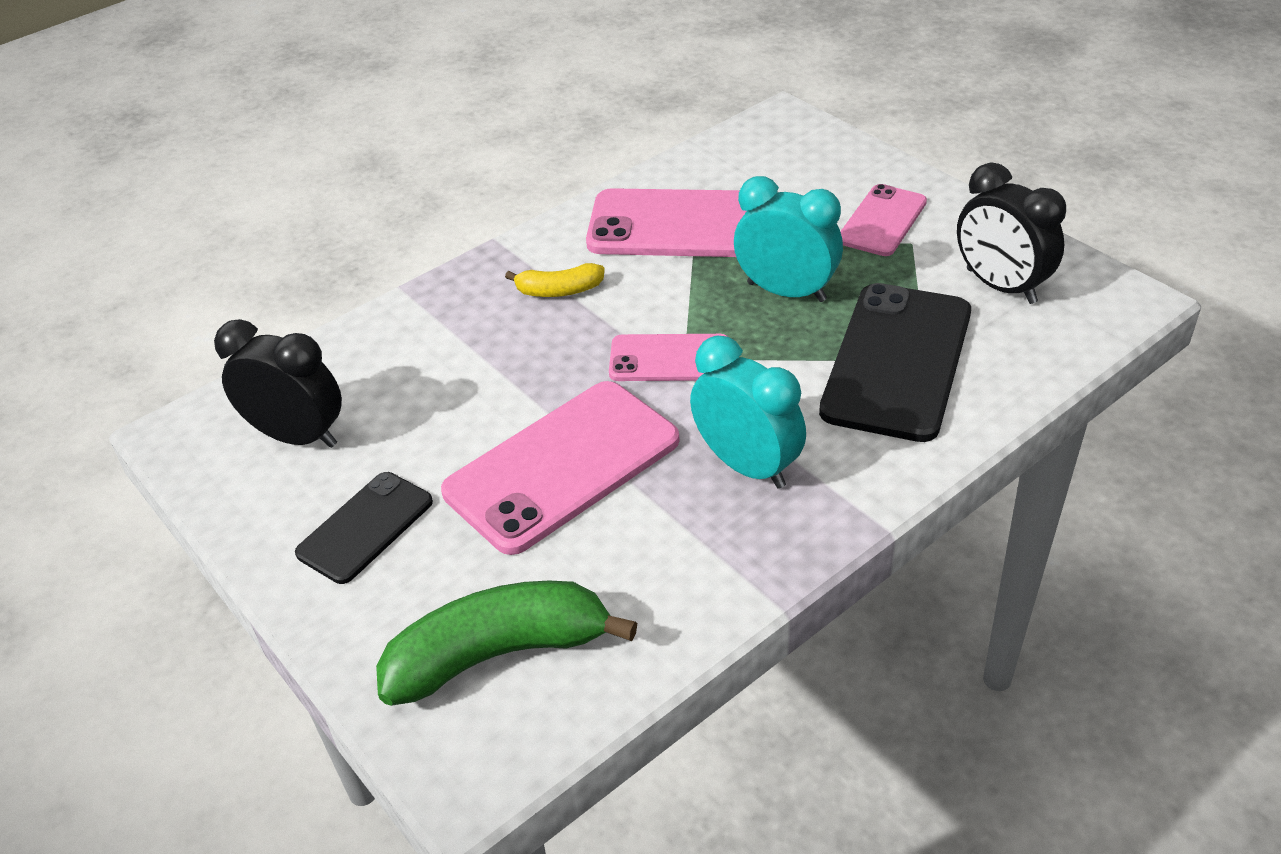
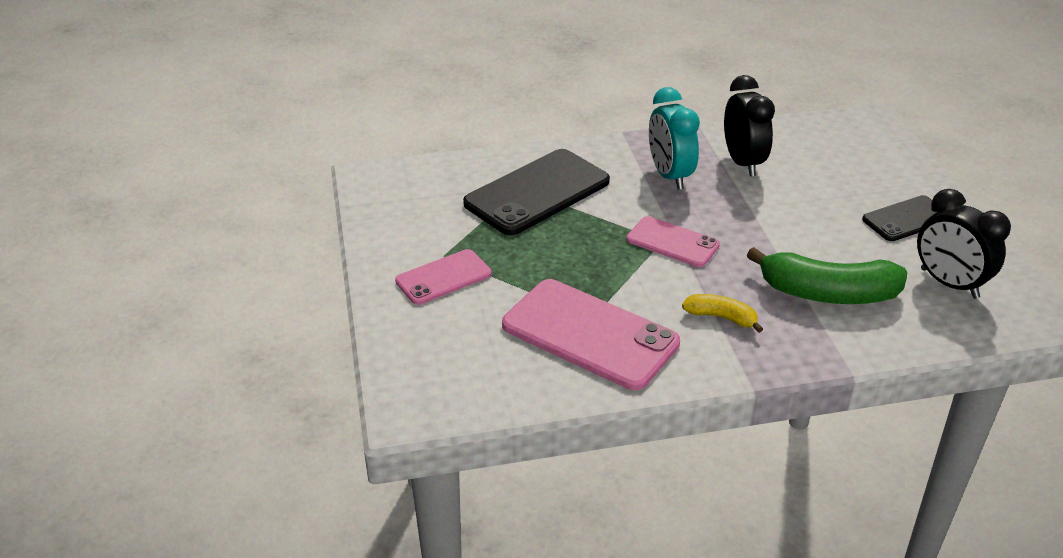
camera: 155 degrees left, 5 degrees down
green banana [376,581,637,706] -> green banana moved to [747,247,907,304]
pink phone [441,381,680,555] -> none
turquoise clock [734,176,843,302] -> none
black clock [957,162,1066,304] -> black clock moved to [724,75,775,176]

